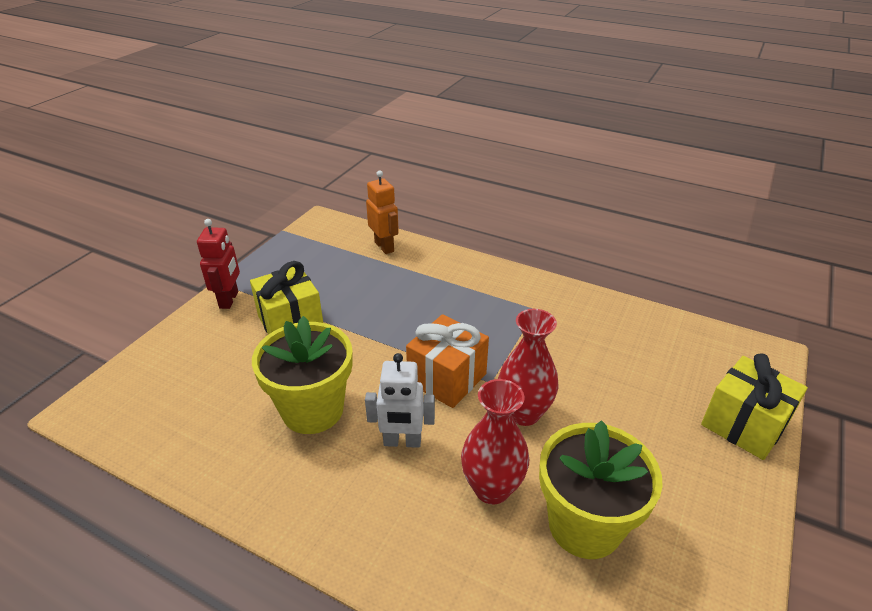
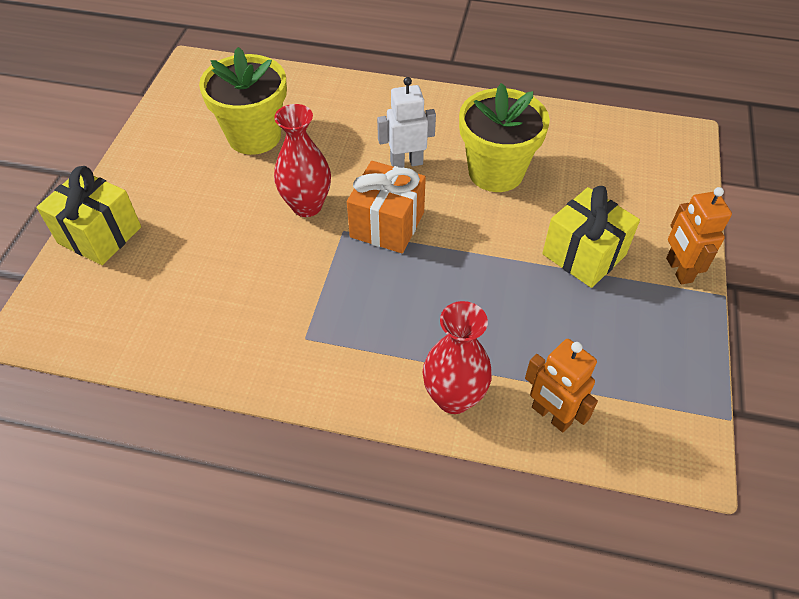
camera: 165 degrees right, 15 degrees up
red robot [197,219,240,309] -> orange robot [666,187,732,284]
red vase [461,379,529,504] -> red vase moved to [423,301,492,414]

